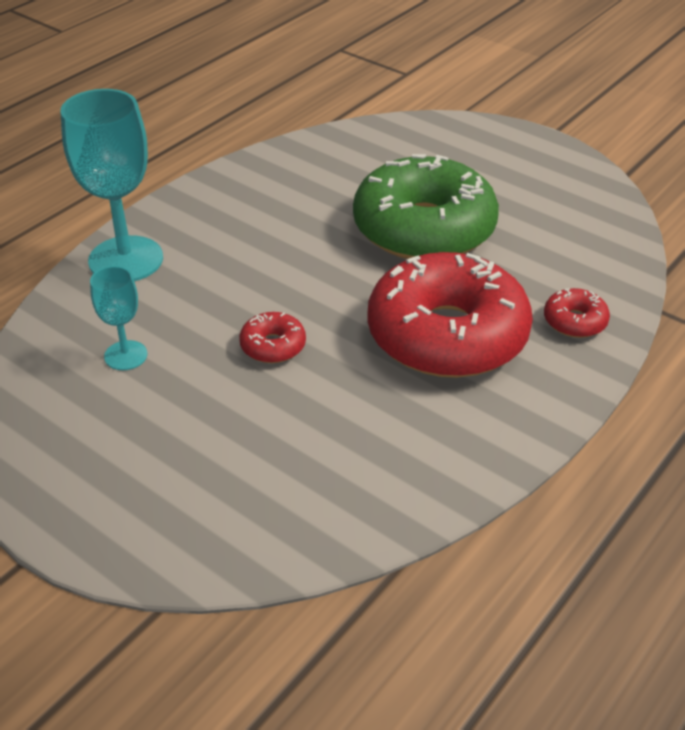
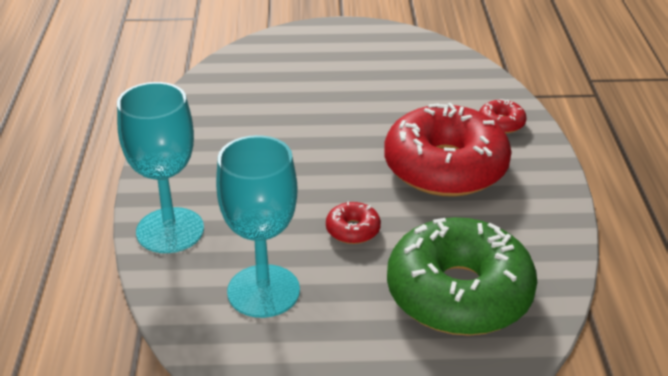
camera: 40 degrees left, 5 degrees down
turquoise goblet [90,266,147,370] -> turquoise goblet [216,135,300,318], size x1.93
green donut [353,154,499,259] -> green donut moved to [387,217,537,336]

